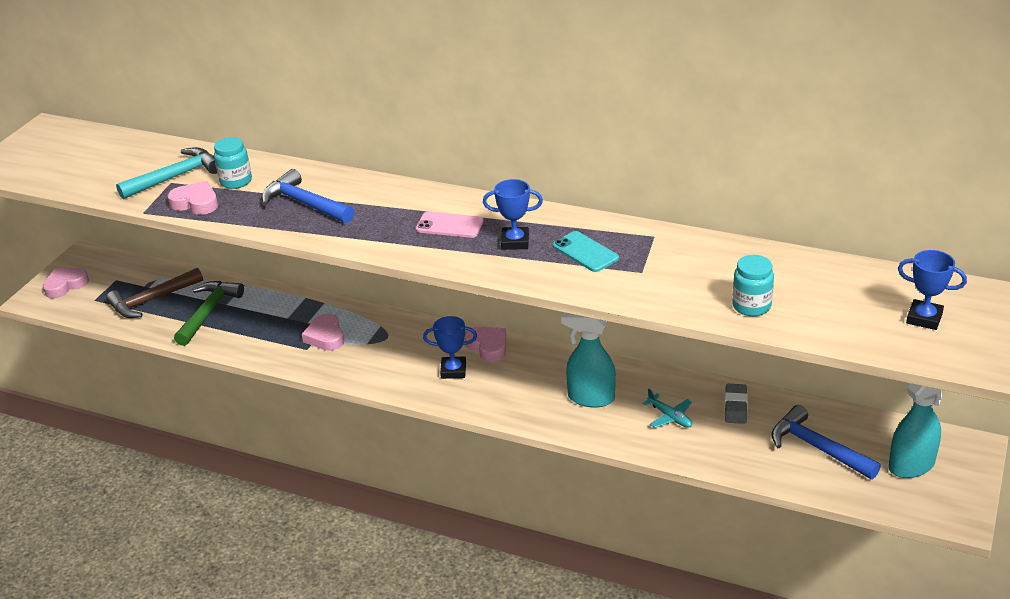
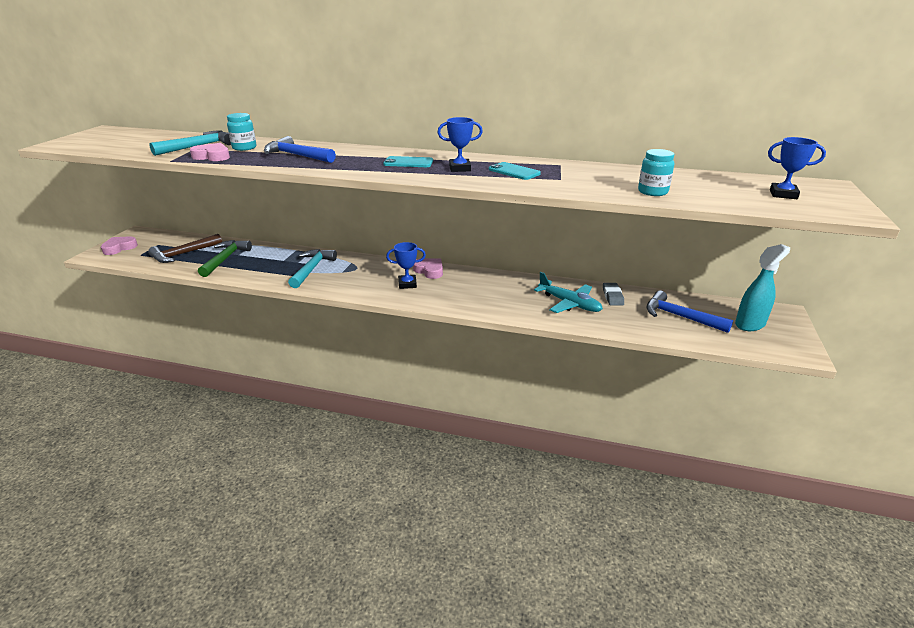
camera: 10 degrees left, 5 degrees down
pink heart [302,313,344,351] -> turquoise hammer [288,249,337,288]
pink phone [416,212,484,238] -> turquoise phone [383,156,433,167]
turquoise spray bottle [561,312,616,407] -> none
turquoise plane [642,388,692,428] -> turquoise plane [534,272,603,313], size x1.71

